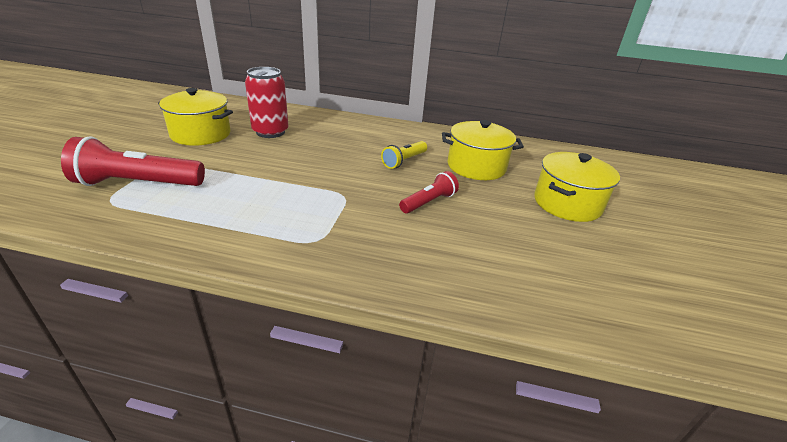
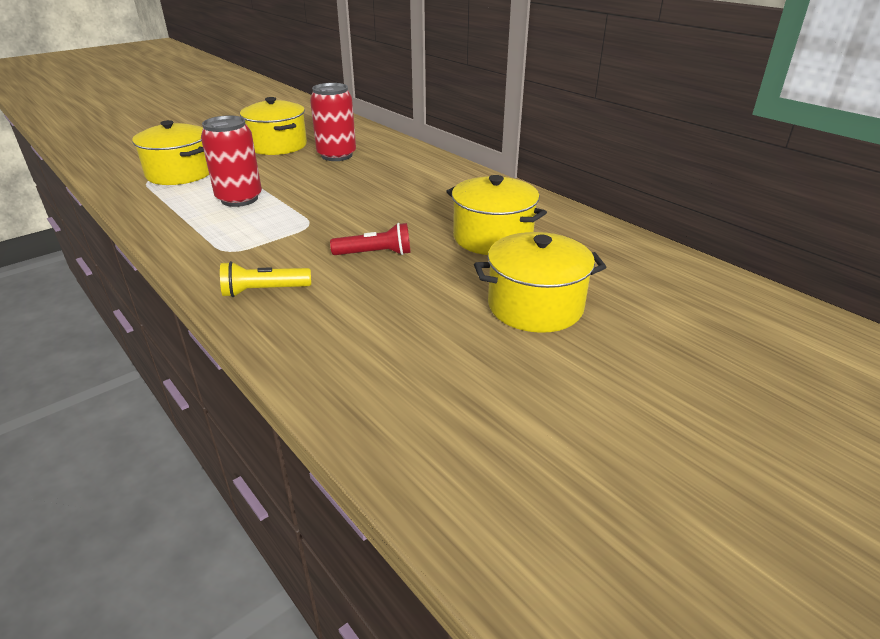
camera: 40 degrees right, 0 degrees up
red flashlight [61,136,205,186] -> yellow pot [132,120,209,185]
yellow flashlight [381,141,427,169] -> yellow flashlight moved to [220,261,311,297]
none -> red can [201,115,262,207]

